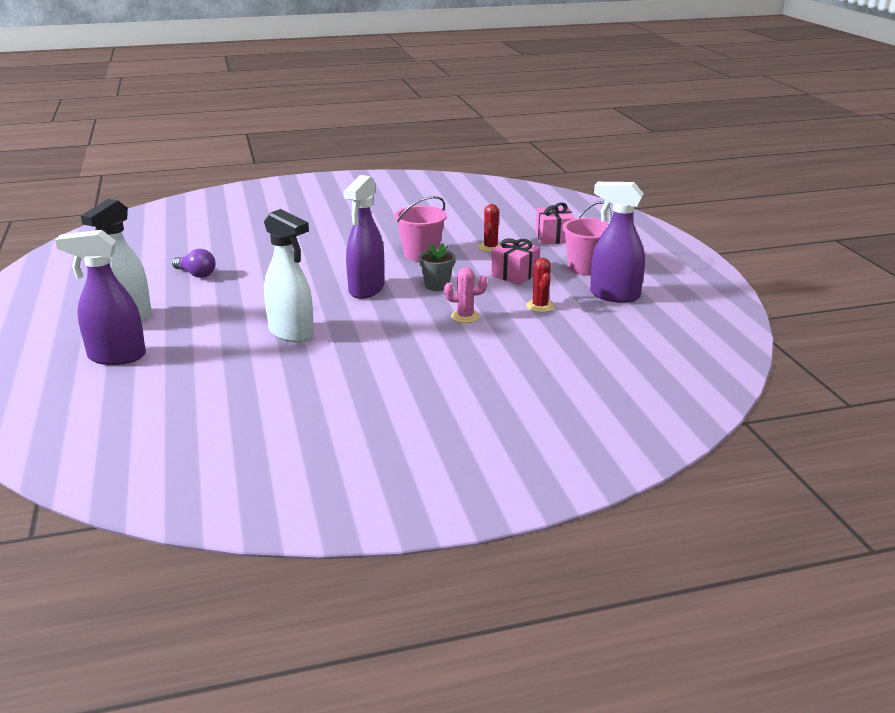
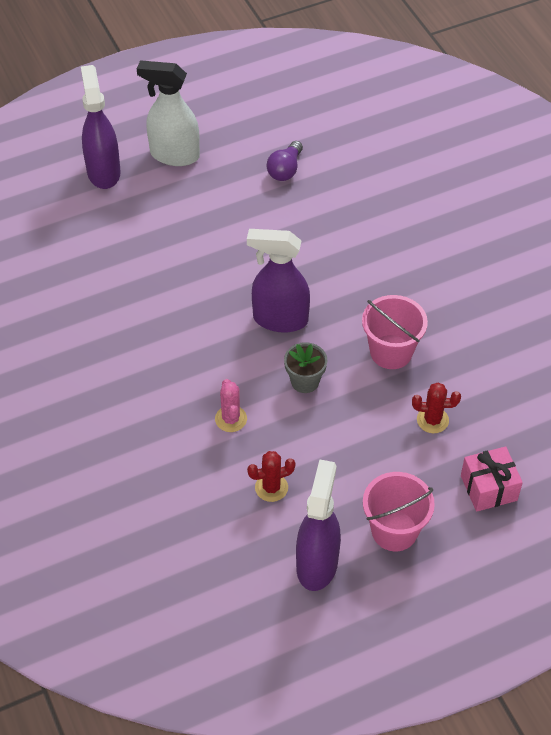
camera: 80 degrees right, 25 degrees up
white spray bottle [264,209,314,343] -> none
pink gift [491,238,540,285] -> none

